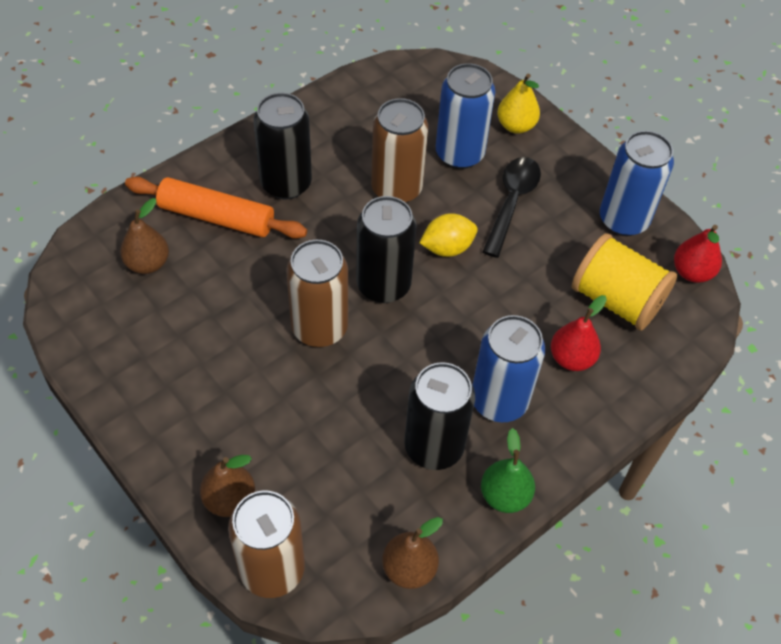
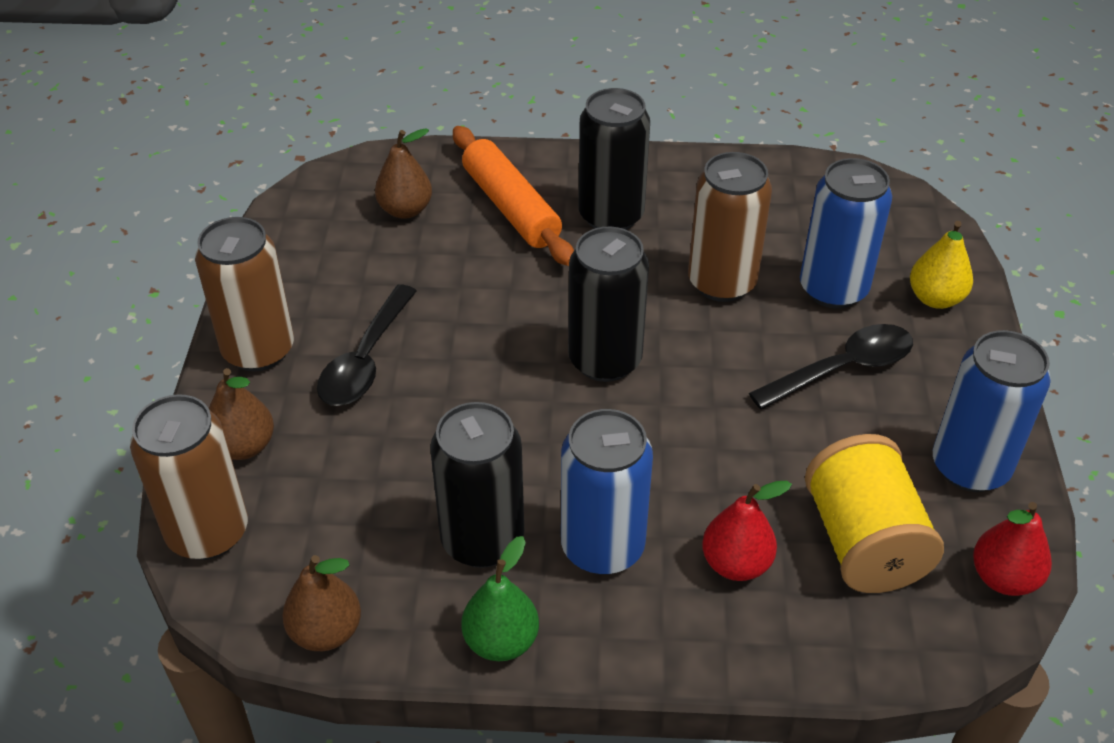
camera: 45 degrees right, 10 degrees down
brown can [286,240,348,347] -> brown can moved to [195,217,294,371]
yellow lemon [419,213,478,257] -> none
none -> black spoon [317,285,417,406]

